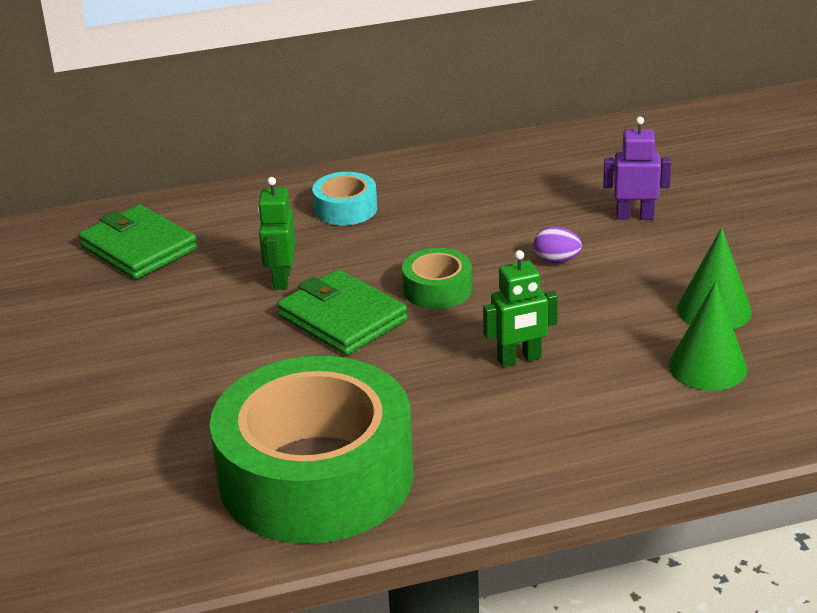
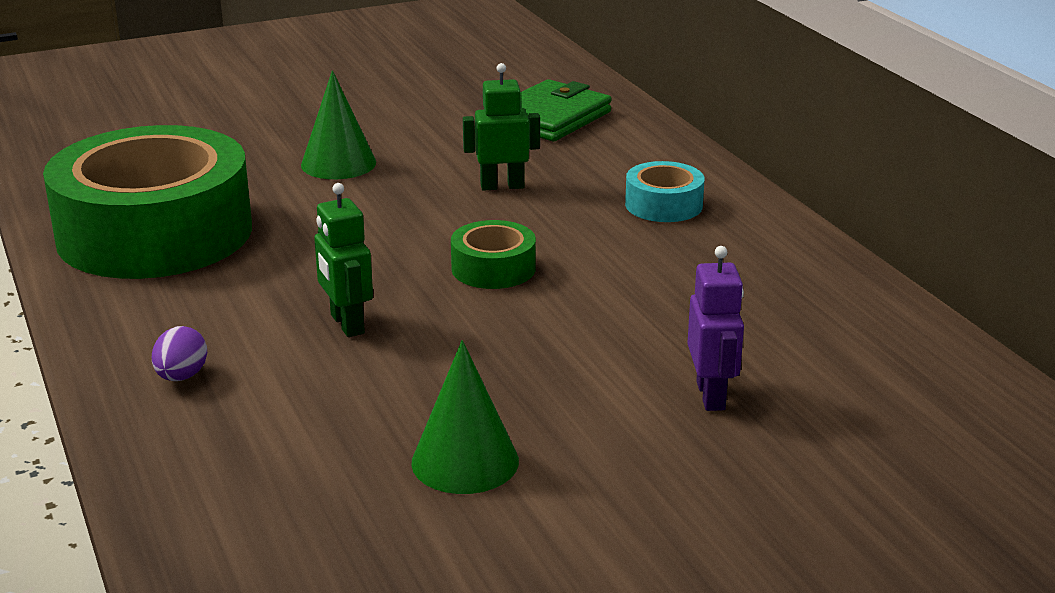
camera: 80 degrees right, 5 degrees down
green wallet [277,269,408,355] -> none
purple egg [533,227,582,263] -> purple egg moved to [152,326,207,381]
green cone [669,282,747,391] -> green cone moved to [301,70,376,179]

